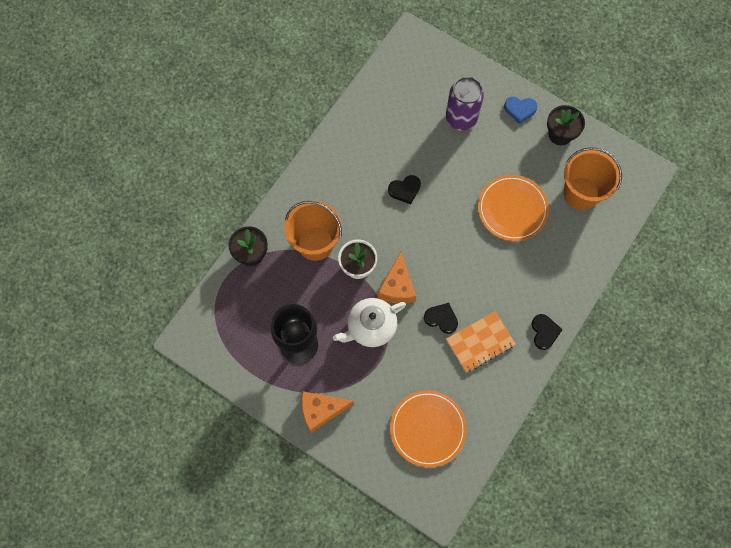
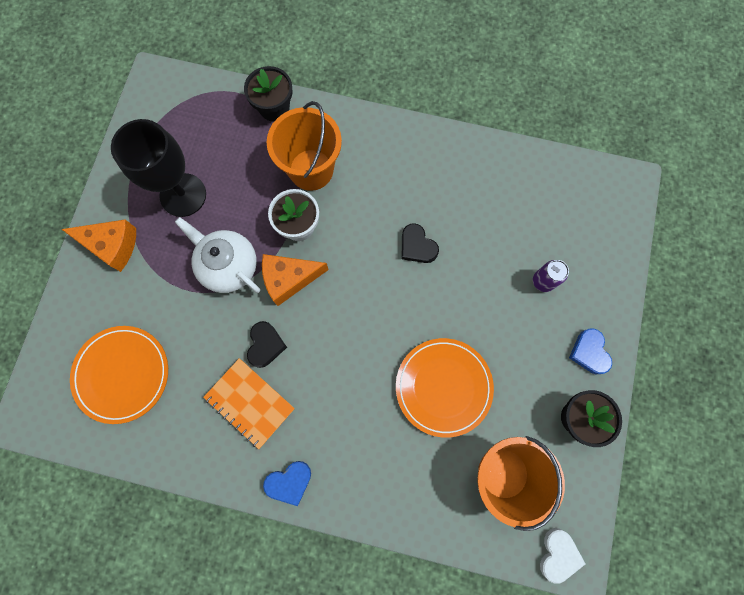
camera: 70 degrees right, 5 degrees up
orange cheese [301,391,354,433] -> orange cheese turned 135 degrees clockwise [62,220,136,272]
purple can [446,77,484,131] -> purple can [533,260,569,292], size x0.54
black heart [532,314,563,350] -> blue heart [263,461,311,506]
none -> white heart [540,528,585,584]

